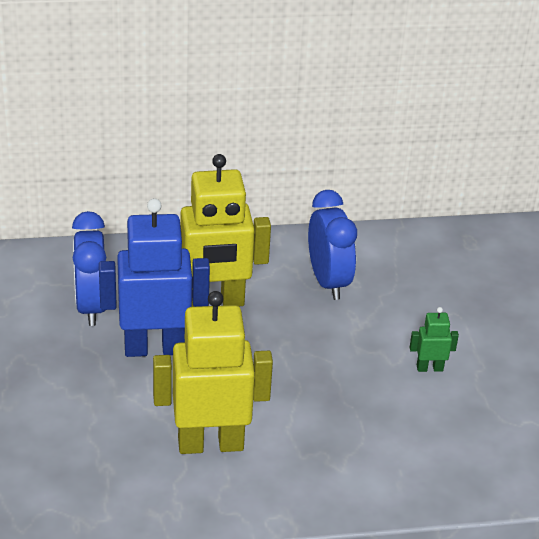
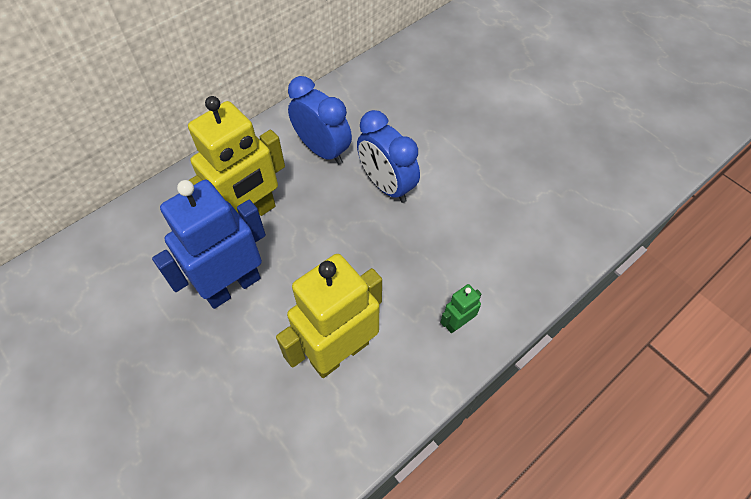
camera: 30 degrees left, 20 degrees up
blue clock [72,211,106,326] -> blue clock moved to [357,110,420,203]
green robot [410,307,459,372] -> green robot moved to [440,284,481,333]

